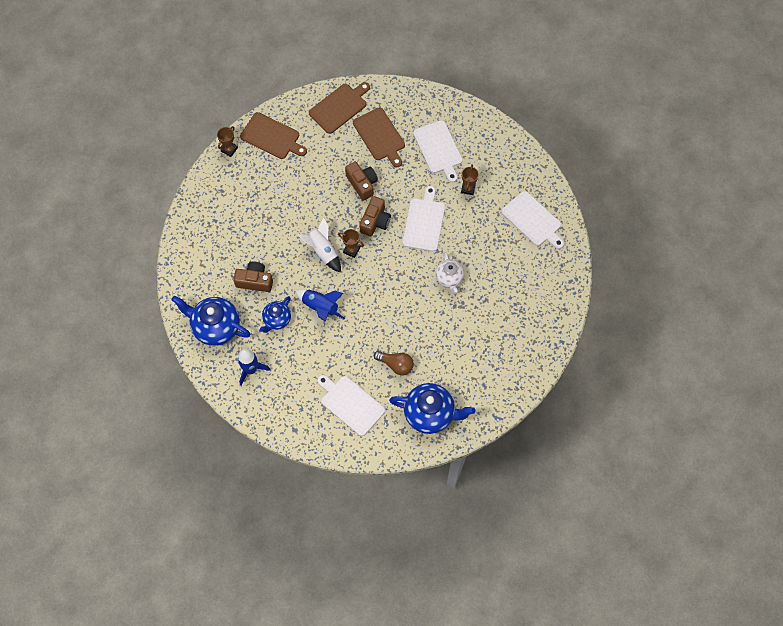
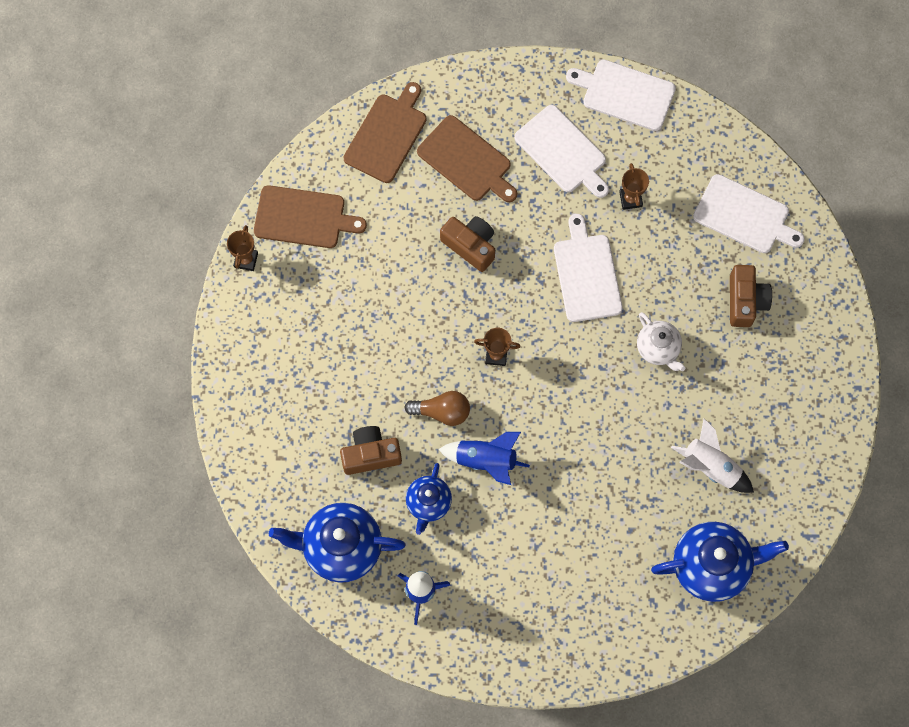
camera: 20 degrees left, 5 degrees up
white rocket [298,218,341,273] -> white rocket moved to [671,419,754,493]
white cutting board [317,375,385,436] -> white cutting board moved to [566,60,676,131]
brown camera [359,196,391,236] -> brown camera moved to [730,265,772,327]
brown light bulb [374,351,414,375] -> brown light bulb moved to [404,391,470,426]

